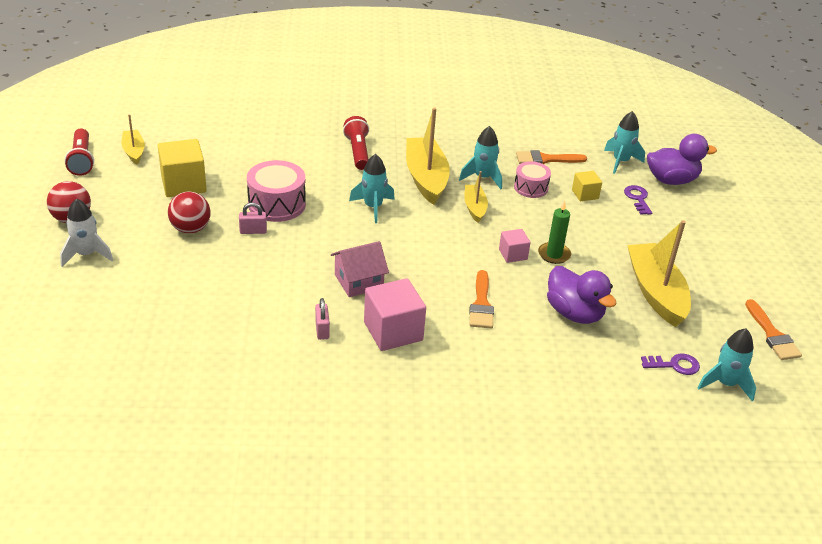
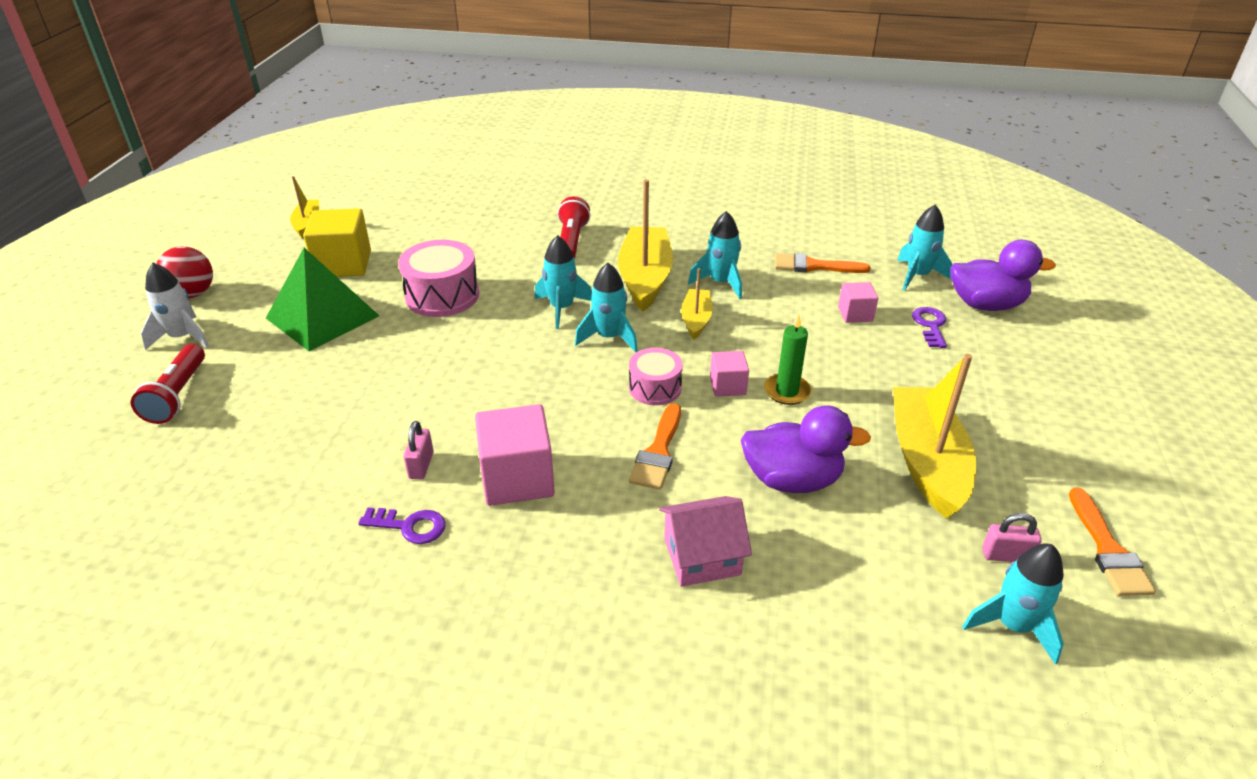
camera: 15 degrees right, 0 degrees up
red flashlight [64,129,94,176] -> red flashlight moved to [131,344,205,424]
red ball [168,192,211,233] -> green pyramid [266,248,379,351]
pink padlock [239,203,267,234] -> pink padlock moved to [982,513,1042,562]
pink house [331,241,389,297] -> pink house moved to [659,496,752,587]
pink drum [514,161,551,198] -> pink drum moved to [629,348,683,405]
purple duck [547,266,617,324] -> purple duck turned 60 degrees counterclockwise [741,405,871,493]
yellow cube [572,171,602,201] -> pink cube [838,282,878,323]
purple key [641,354,700,375] -> purple key moved to [358,508,446,544]
none -> turquoise rocket [575,263,638,352]

